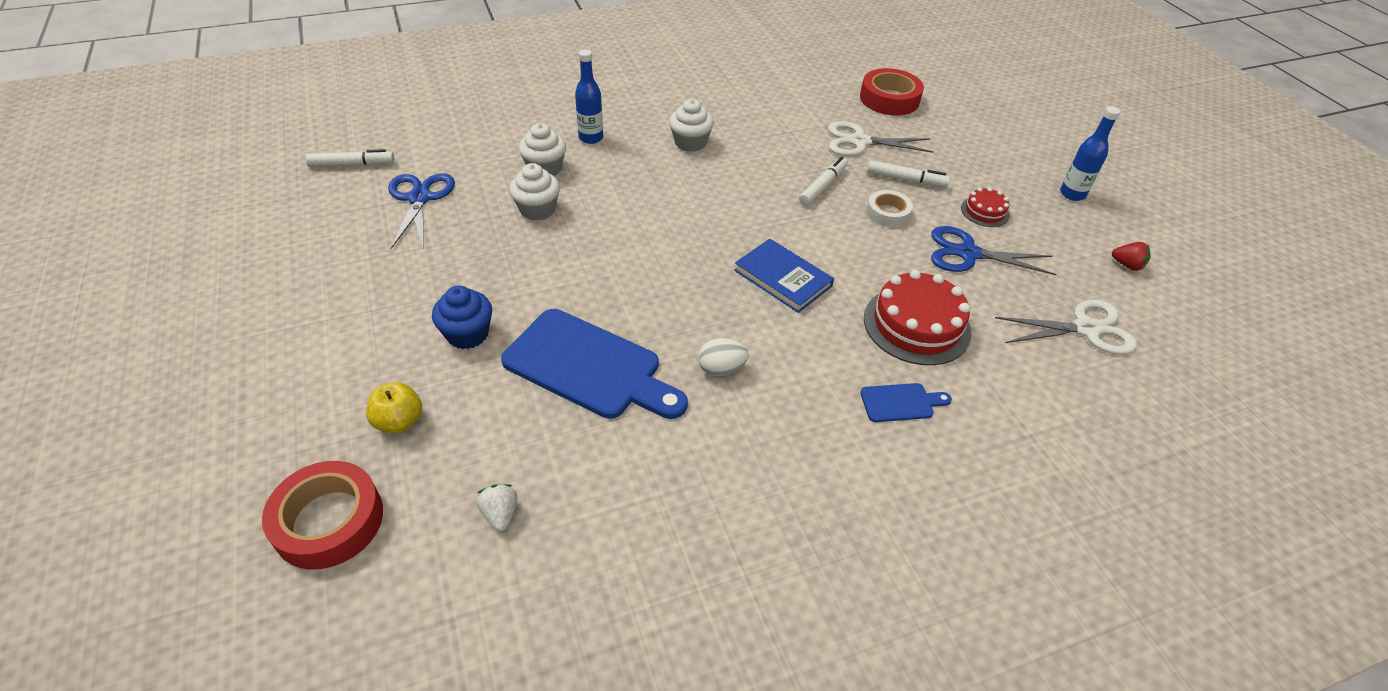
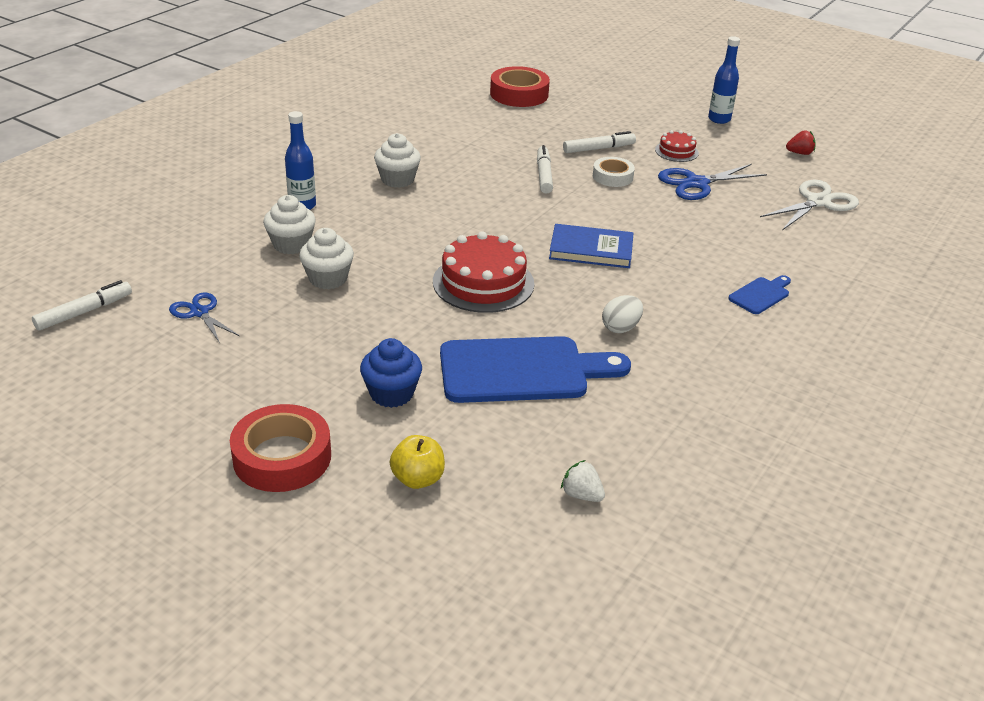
camera: 35 degrees left, 10 degrees down
red tape [262,461,383,570] -> red tape moved to [230,404,331,492]
blue scissors [388,173,455,249] -> blue scissors [169,292,239,343], size x0.64
white scissors [828,121,934,156] -> none
red cake [864,270,972,365] -> red cake moved to [433,231,534,313]

